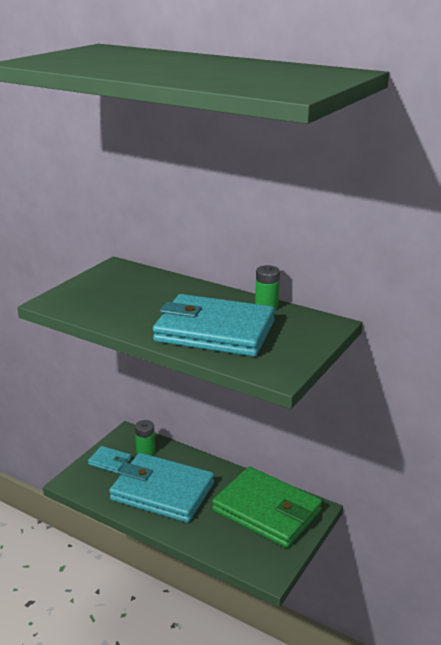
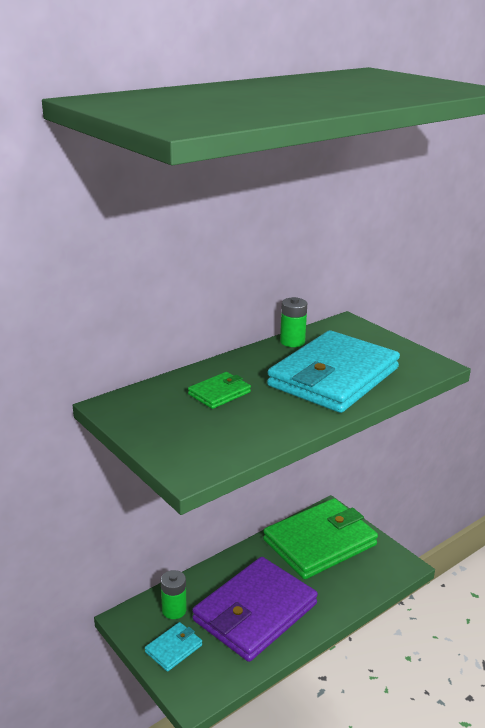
camera: 70 degrees left, 0 degrees up
turquoise wallet [109,453,214,523] -> purple wallet [192,557,318,662]
none -> green wallet [188,372,251,409]

